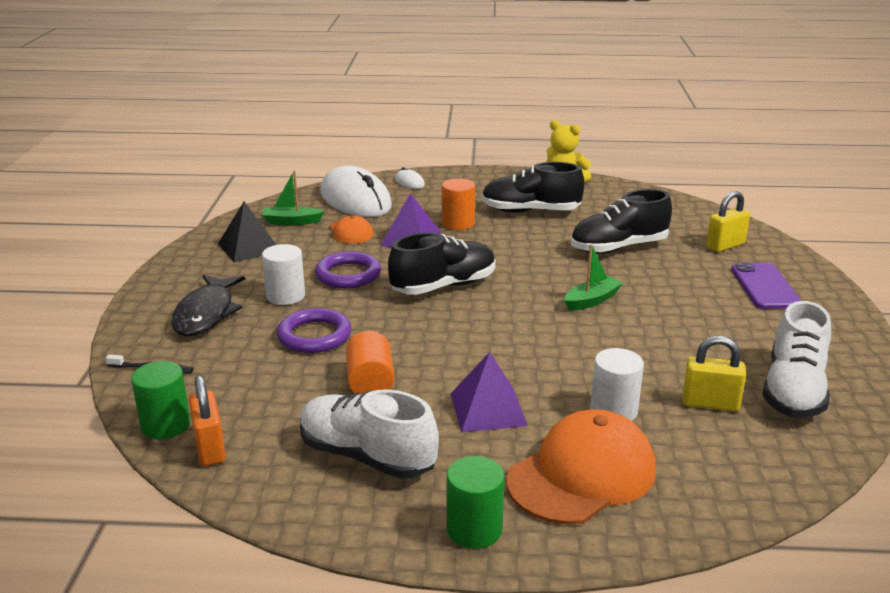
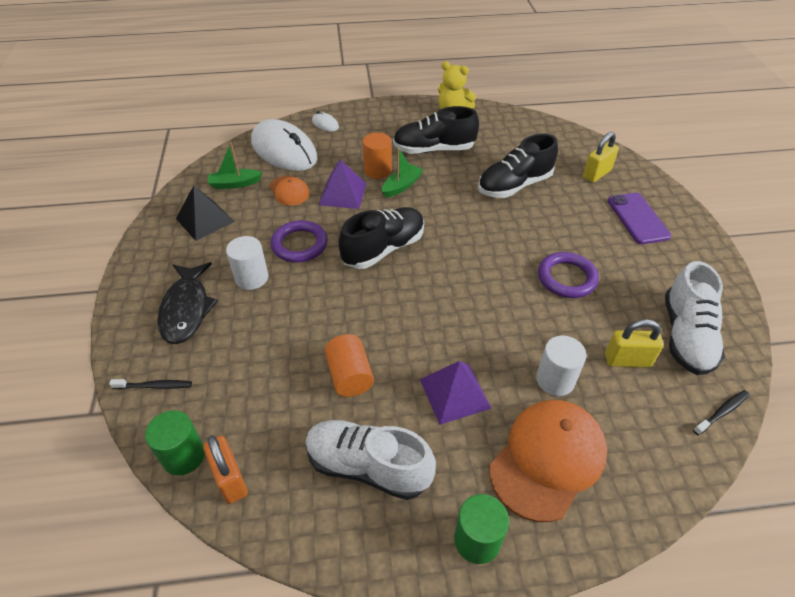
camera: 10 degrees left, 20 degrees up
purple ring [277,308,351,353] -> purple ring moved to [538,252,599,298]
green boat [564,244,623,311] -> green boat moved to [382,148,423,197]
none -> black toothbrush [693,390,749,435]

